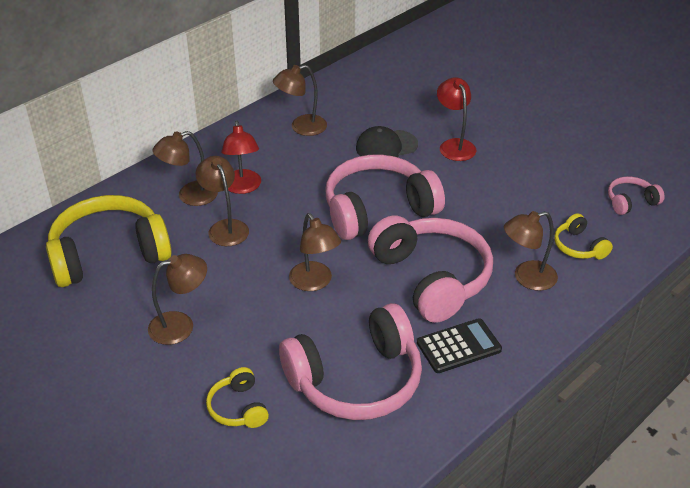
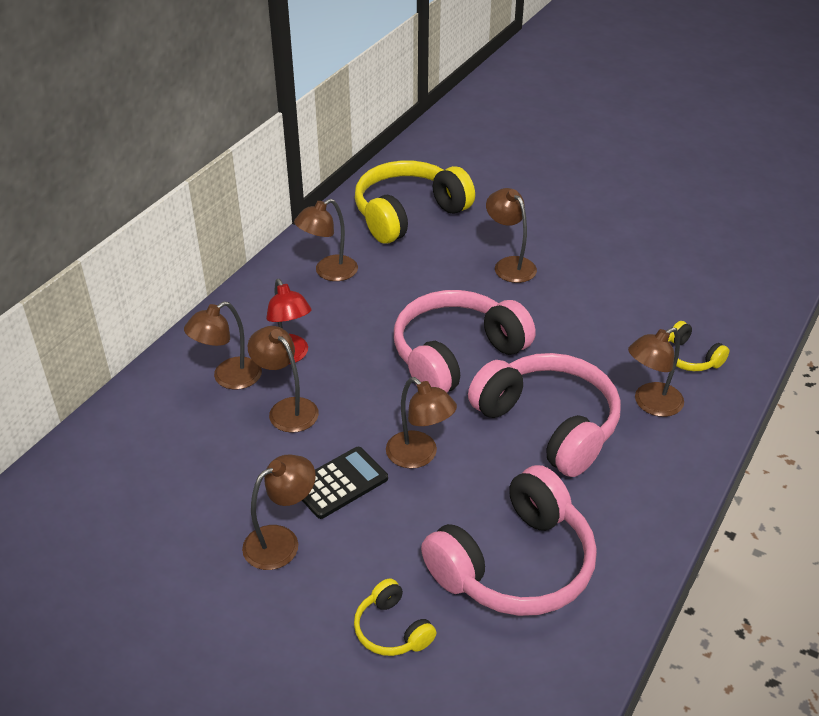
camera: 15 degrees left, 0 degrees up
yellow headphones [46,195,172,287] -> yellow headphones moved to [355,161,475,244]
black cap [356,126,418,157] -> none
black calculator [417,318,502,373] -> black calculator moved to [302,447,388,519]
red lamp [437,77,476,161] -> brown lamp [486,188,537,283]
pink headphones [608,176,665,215] -> none

